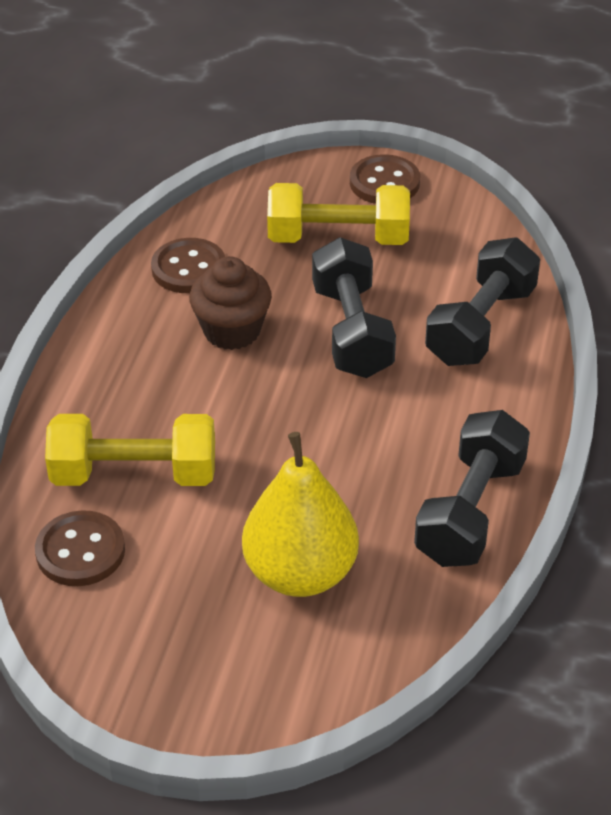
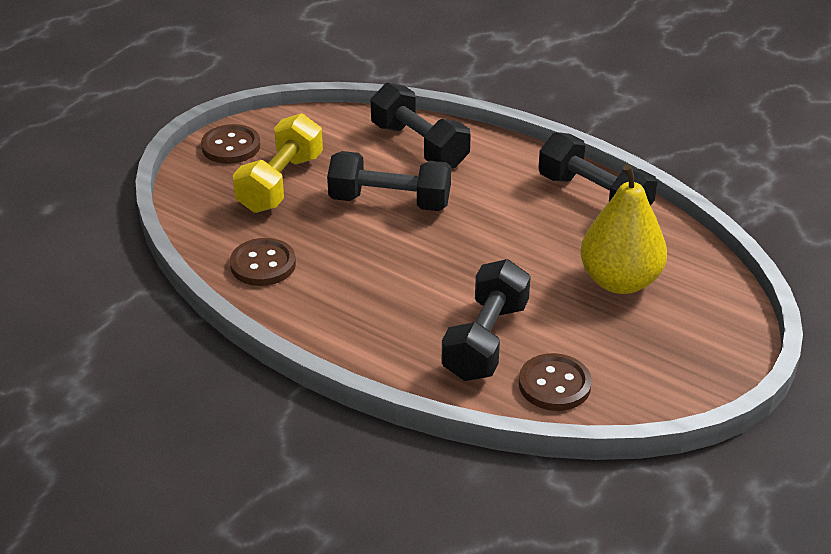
camera: 70 degrees left, 5 degrees down
yellow dumbbell [45,414,215,486] -> black dumbbell [441,259,531,381]
brown cupcake [189,256,272,350] -> none

